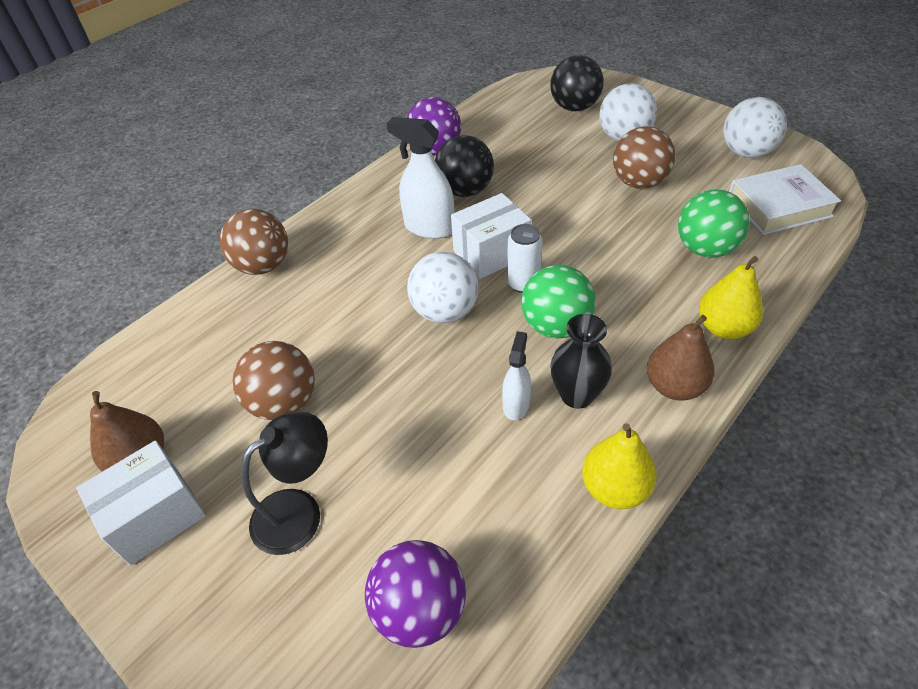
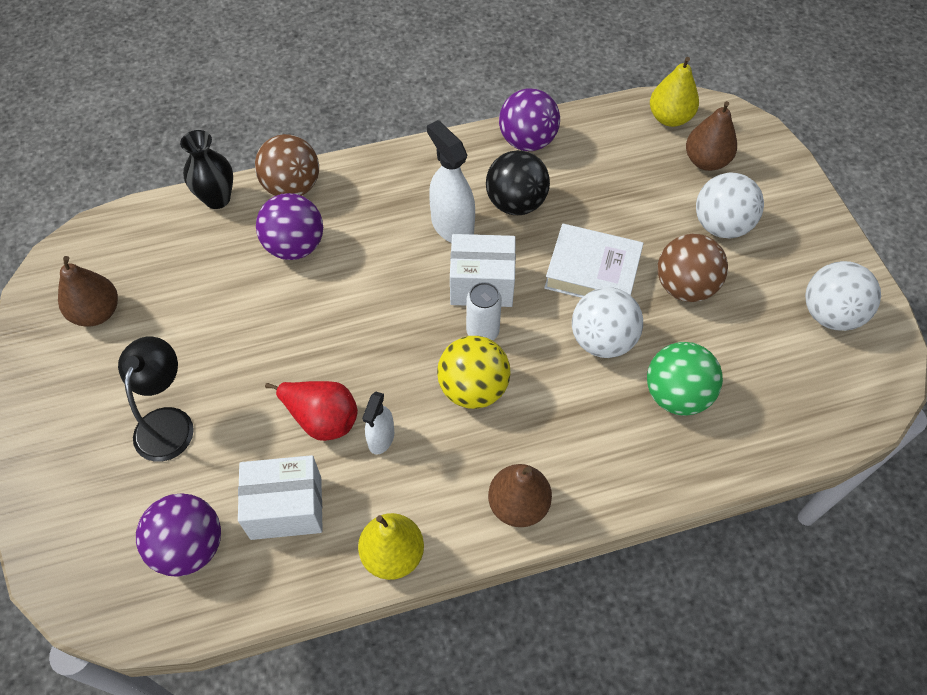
camera: 30 degrees right, 10 degrees up
white box [76,441,206,566] -> white box moved to [238,455,323,540]
brown ball [233,341,315,420] -> none
black lamp [241,412,328,555] -> black lamp turned 75 degrees counterclockwise [118,337,194,462]
white ball [407,252,478,323] -> white ball moved to [572,287,643,358]
white spray bottle [502,331,531,420] -> white spray bottle turned 150 degrees clockwise [362,392,394,455]
green ball [521,265,596,339] -> yellow ball [437,336,511,409]
black ball [550,55,604,111] -> brown pear [686,101,737,171]
black vase [550,314,612,409] -> black vase moved to [180,130,233,209]
yellow pear [699,256,763,339] -> yellow pear moved to [650,57,699,127]
white book [729,164,841,235] -> white book moved to [544,224,644,298]
none -> purple ball [256,193,323,260]
none -> red pear [265,381,358,441]

